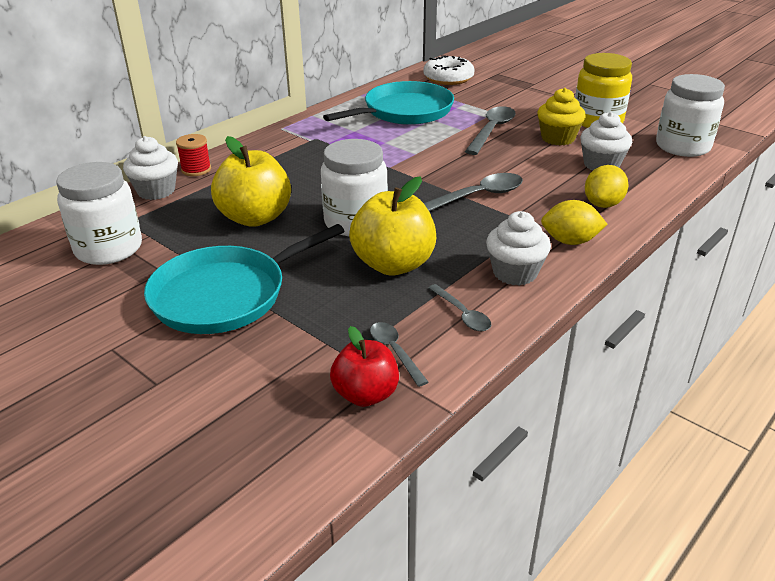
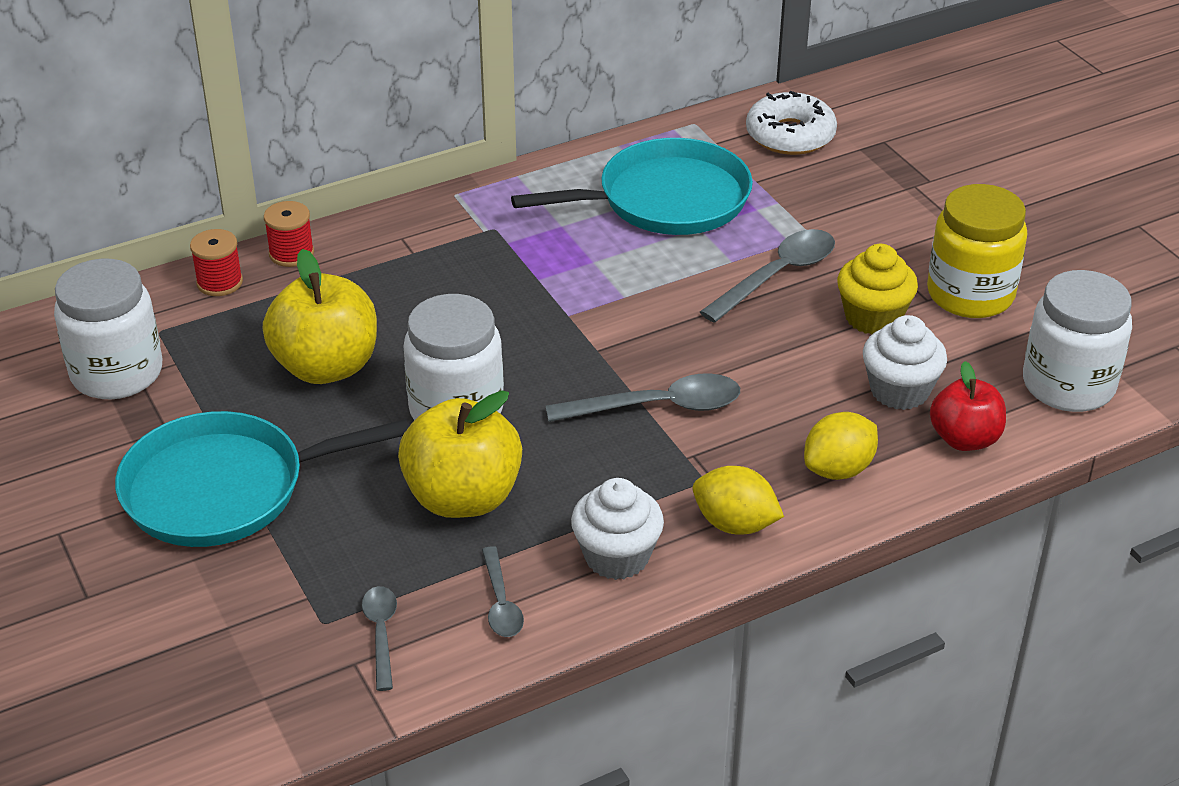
camera: 20 degrees right, 5 degrees up
white cupcake [123,136,178,200] -> red spool [190,229,243,296]
red apple [330,326,399,407] -> red apple moved to [930,361,1006,451]

